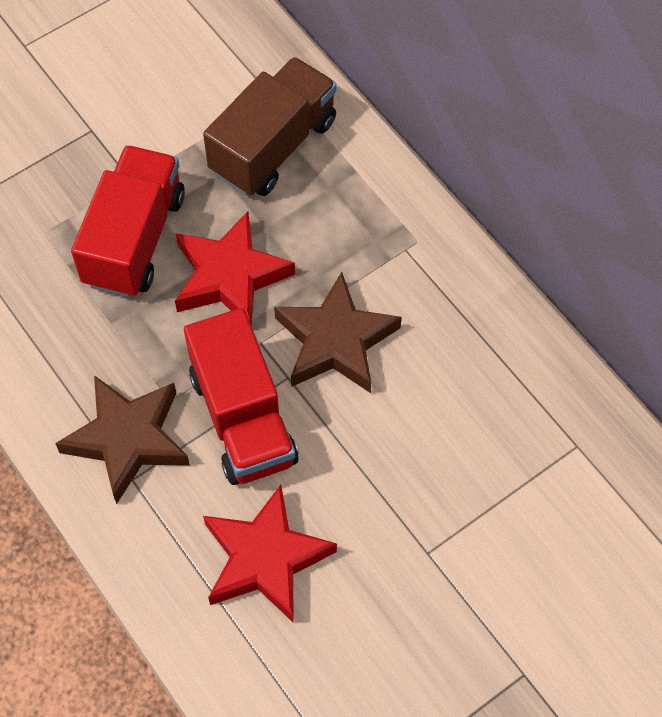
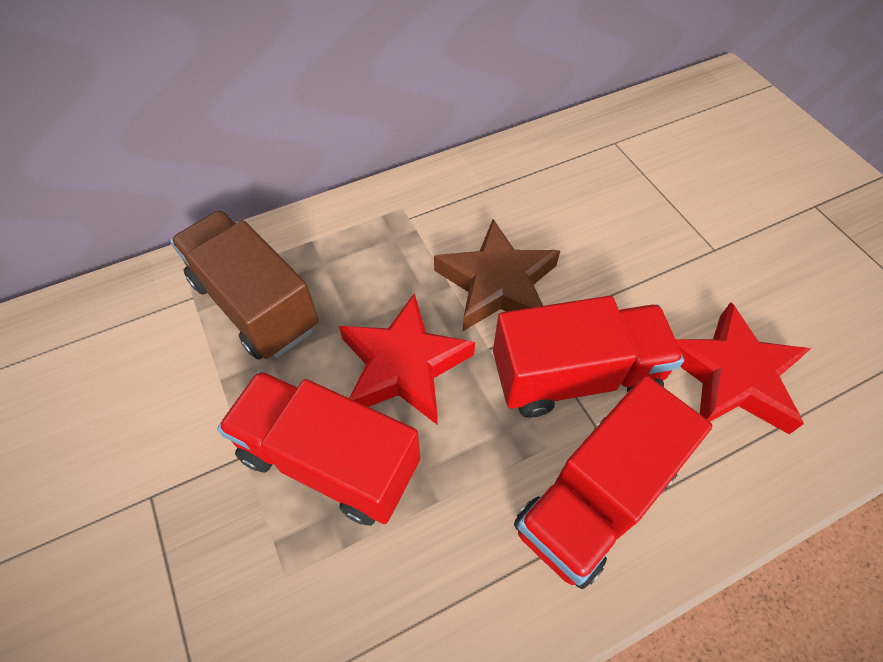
camera: 80 degrees left, 5 degrees down
brown star [55,375,190,504] -> red truck [514,375,712,589]

